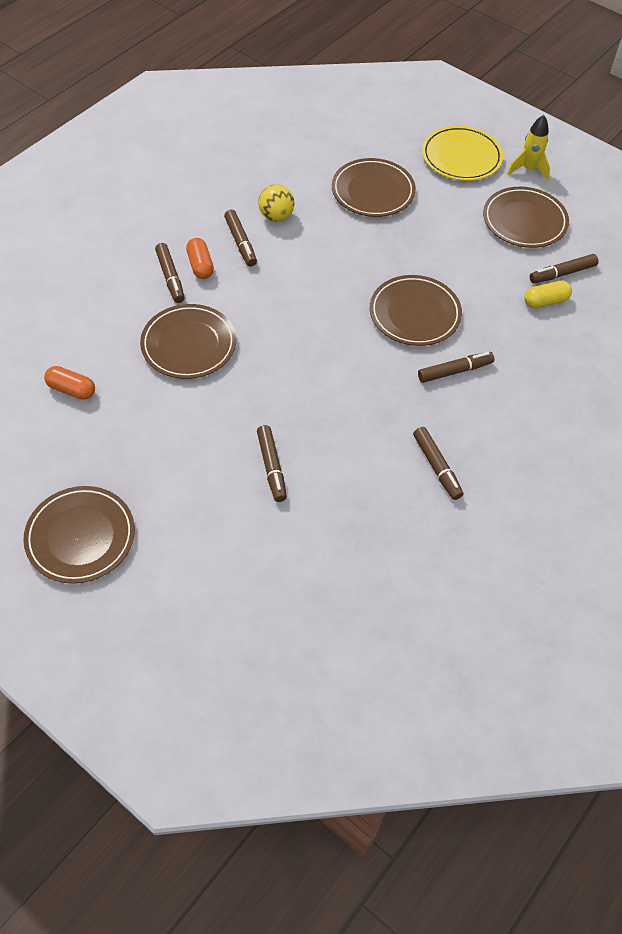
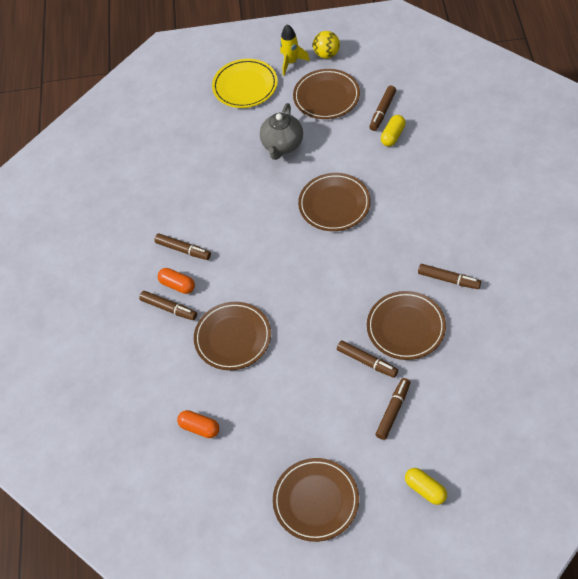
camera: 35 degrees left, 0 degrees up
orange capsule [44,366,95,400] -> orange capsule turned 45 degrees clockwise [177,410,219,438]
yellow ball [258,184,294,222] -> yellow ball moved to [313,31,340,59]
brown plate [332,158,416,217] -> brown plate moved to [367,291,446,360]
brown marker [418,352,494,383] -> brown marker moved to [375,378,410,440]
none -> grey teapot [260,103,303,160]
none -> yellow capsule [405,468,447,505]

